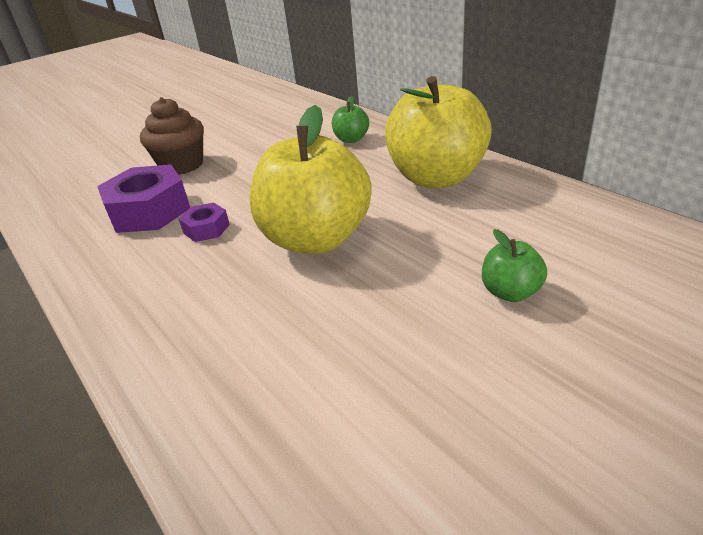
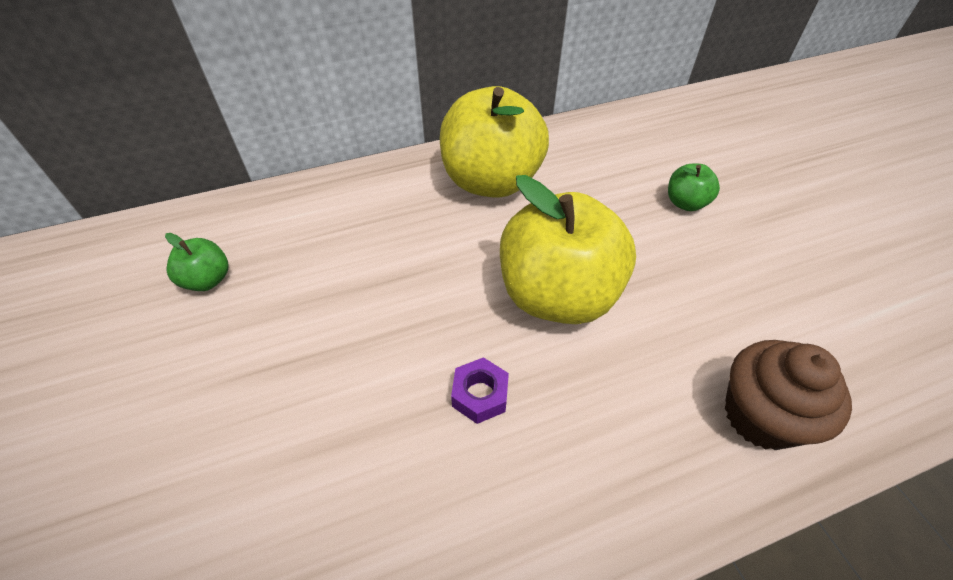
camera: 75 degrees left, 15 degrees up
purple nut [97,165,190,233] -> none
brown cupcake [140,97,204,175] -> brown cupcake moved to [725,340,852,450]
green apple [332,96,369,143] -> green apple moved to [165,233,228,291]

